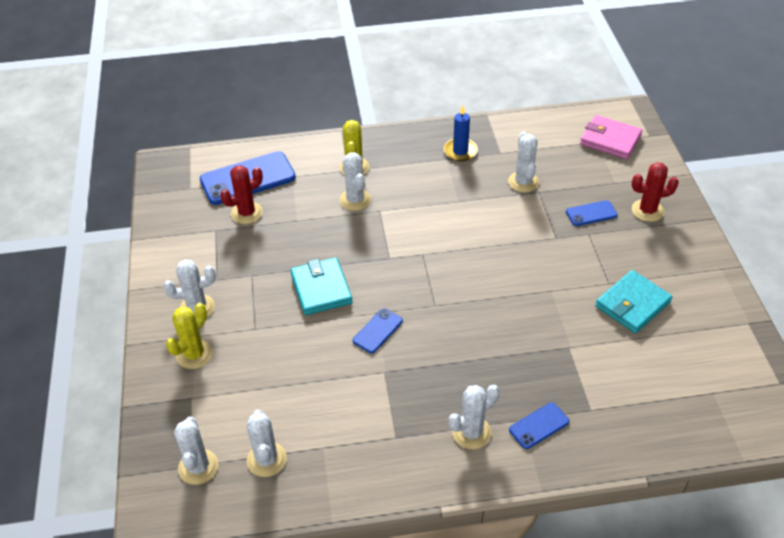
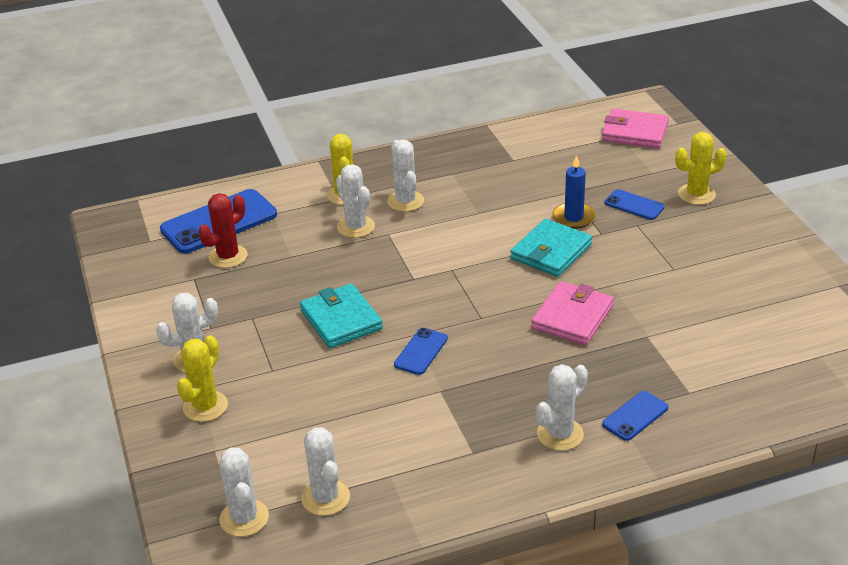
camera: 10 degrees left, 10 degrees down
blue candle [444,105,478,161] -> blue candle moved to [552,155,596,229]
white cactus [508,132,539,192] -> white cactus moved to [387,140,424,212]
blue phone [566,200,618,226] -> blue phone turned 60 degrees clockwise [604,189,665,220]
turquoise wallet [595,270,672,333] -> turquoise wallet moved to [510,219,592,277]
red cactus [632,162,679,222] -> yellow cactus [675,132,727,205]
none -> pink wallet [531,281,614,345]

